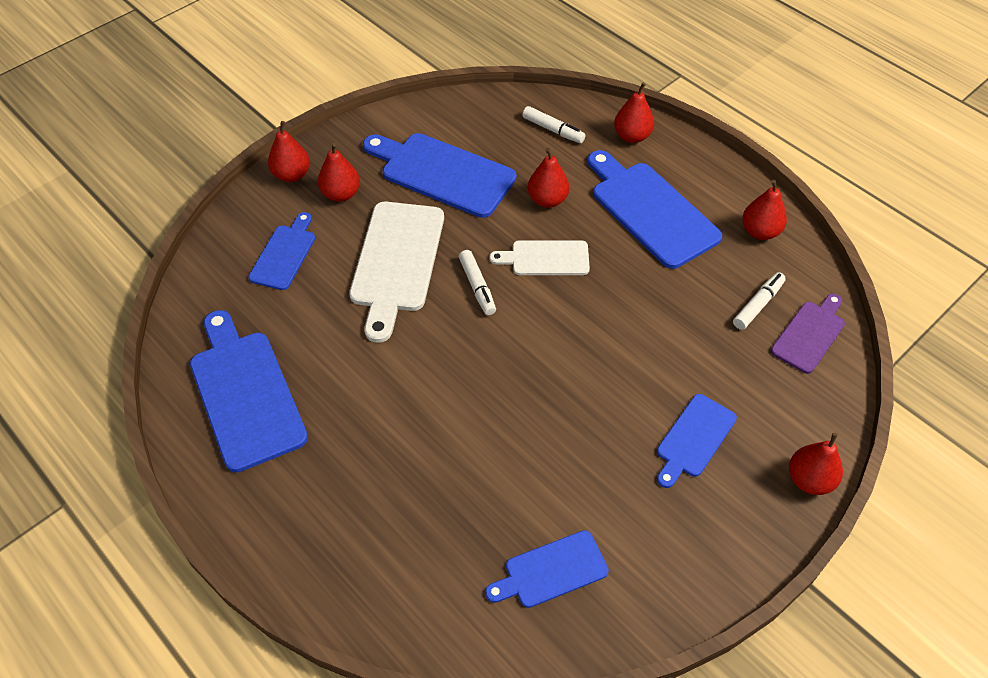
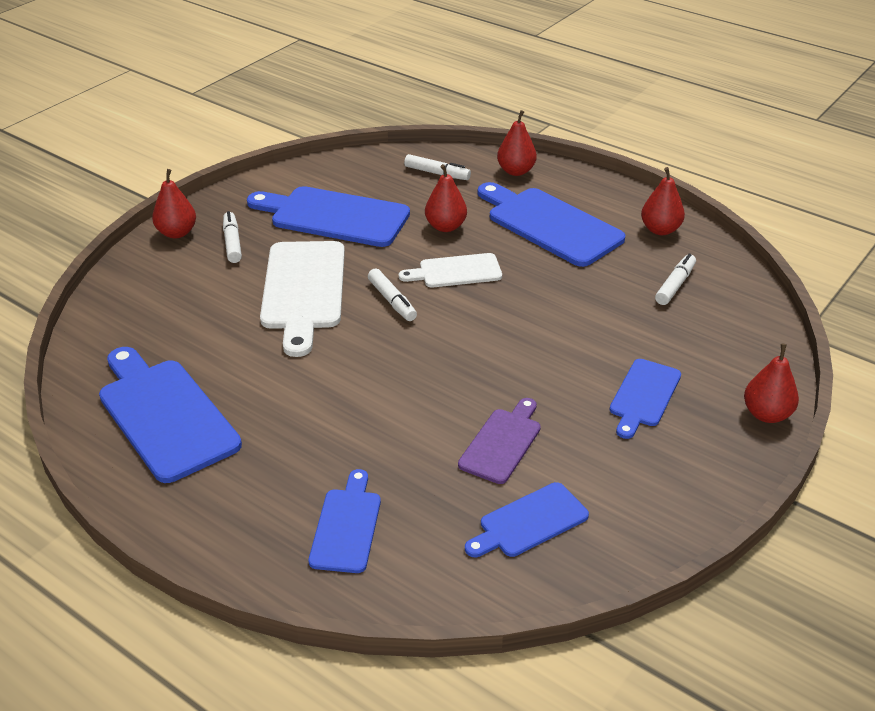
camera: 10 degrees left, 15 degrees down
blue cutting board [248,212,315,290] -> blue cutting board moved to [308,469,381,573]
red pear [318,143,360,202] -> white marker [223,211,242,263]
purple cutting board [771,294,845,374] -> purple cutting board moved to [458,398,541,484]

